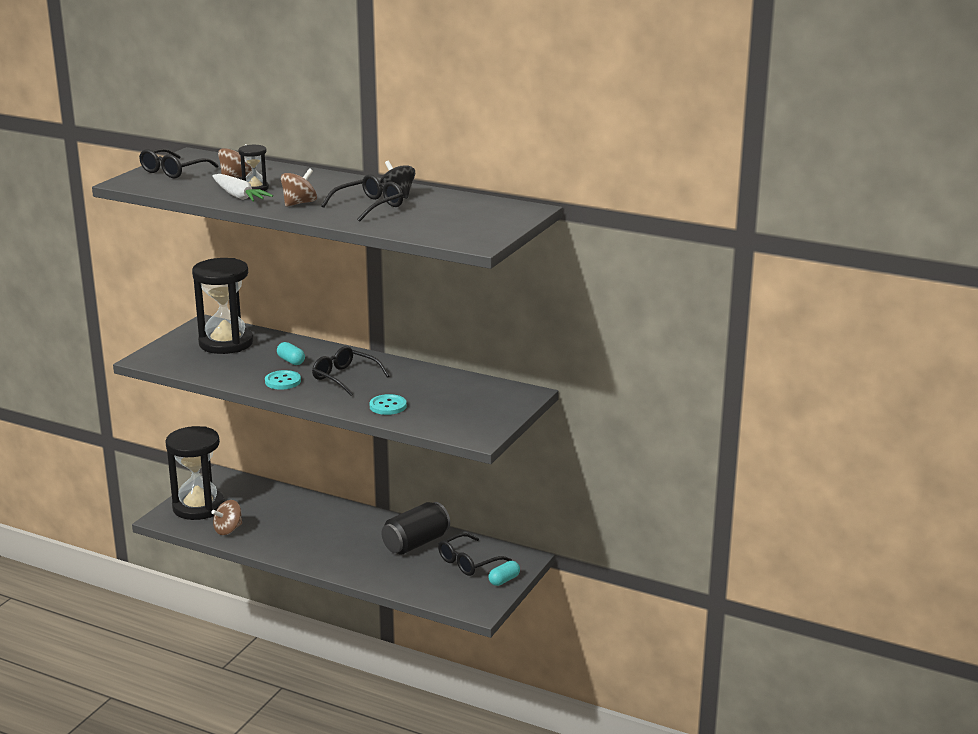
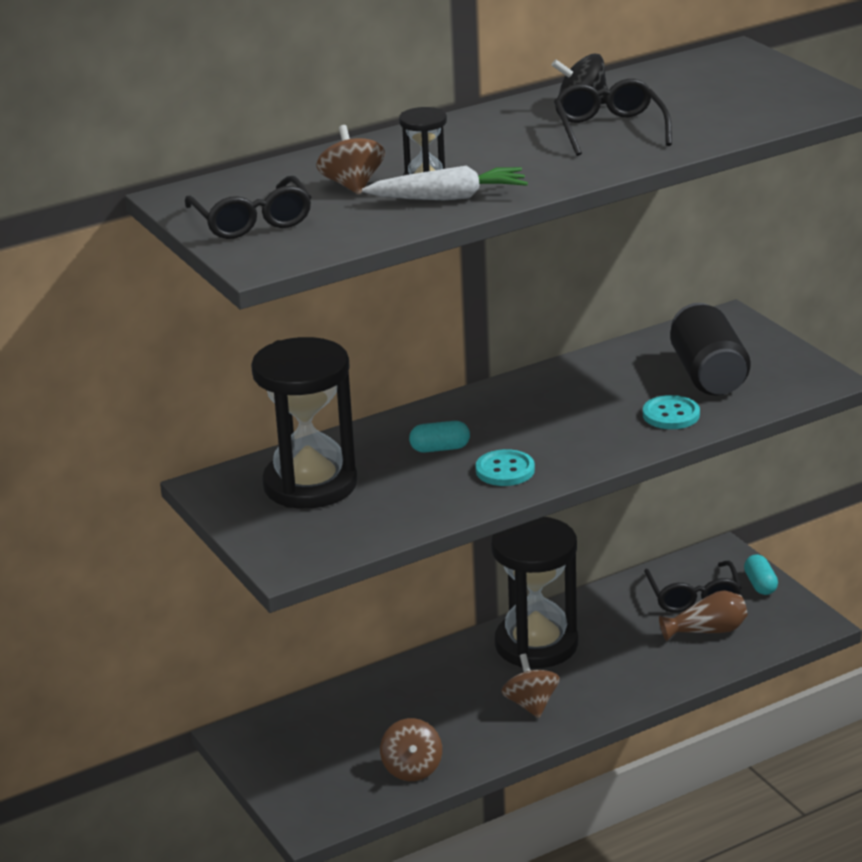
camera: 55 degrees left, 5 degrees up
black hourglass [165,426,225,520] -> black hourglass moved to [491,517,578,668]
brown spinning top [281,168,317,207] -> brown spinning top moved to [501,654,560,718]
black glasses [312,346,390,396] -> none
black can [381,502,450,555] -> black can moved to [670,303,751,396]
none -> brown vase [659,590,747,641]

